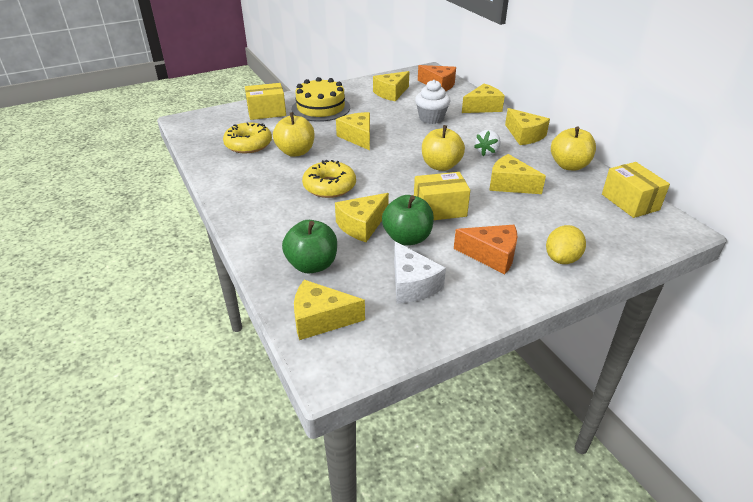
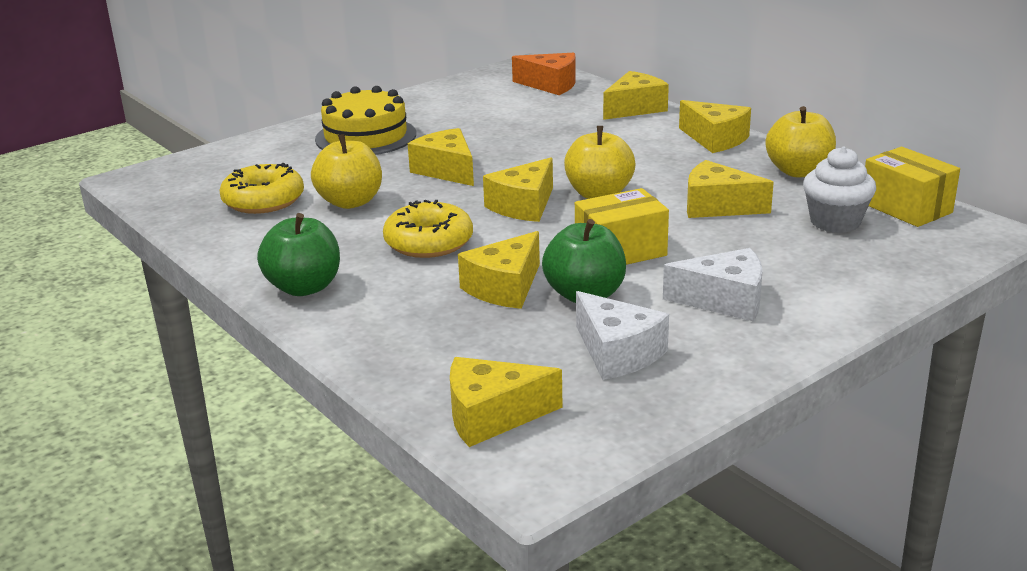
camera: 10 degrees left, 10 degrees down
yellow box [245,83,286,120] -> none
green apple [282,220,337,274] -> green apple moved to [257,213,340,296]
yellow cheese [373,71,409,101] -> yellow cheese moved to [483,158,553,222]
white cupcake [415,80,451,124] -> white cupcake moved to [803,146,876,233]
orange cheese [454,225,517,274] -> white cheese [663,248,763,322]
white strawberry [474,130,501,156] -> none
yellow lemon [546,225,586,264] -> none

